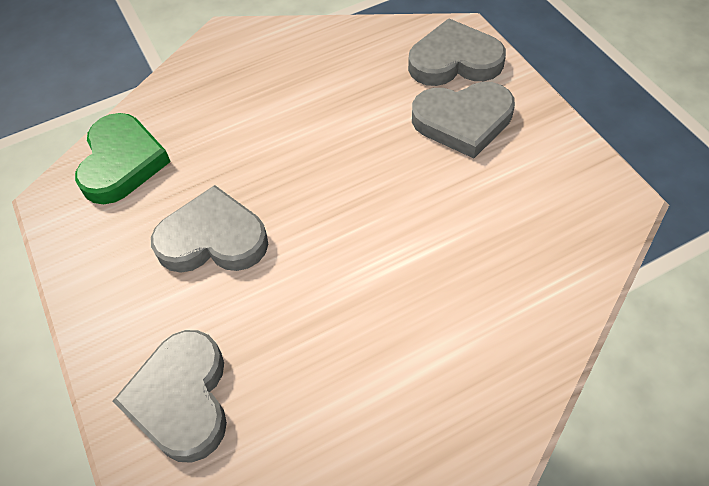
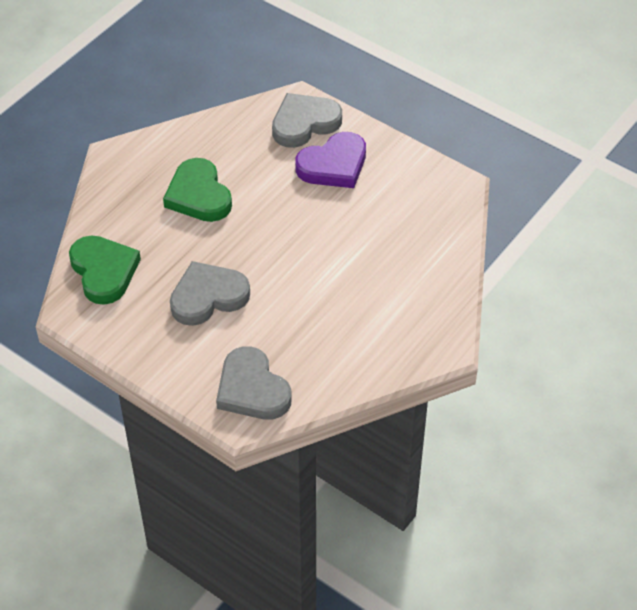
camera: 30 degrees left, 5 degrees down
grey heart [412,82,515,158] -> purple heart [295,132,366,188]
none -> green heart [163,158,232,222]

